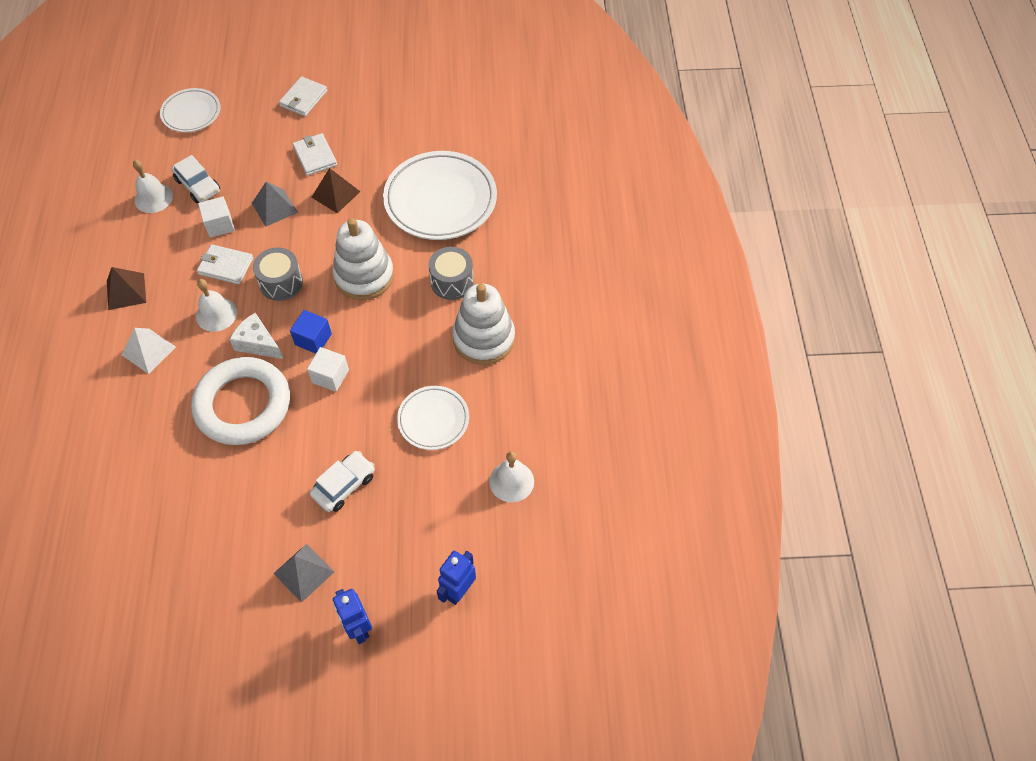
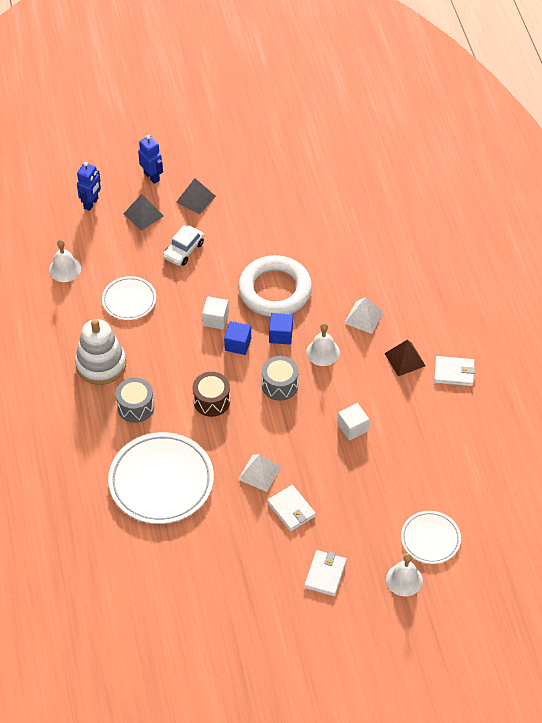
camera: 170 degrees right, 5 degrees down
white bell [133,160,173,213] -> white bell moved to [386,553,423,596]
white car [172,155,220,203] -> none
white wallet [197,244,253,284] -> white wallet moved to [434,356,475,386]
white cheese [230,313,283,359] -> blue cube [269,313,293,345]
grey pyramid [252,182,298,227] -> grey pyramid moved to [124,194,164,231]
brown pyramid [311,168,360,213] -> white pyramid [238,454,281,492]
white stacking toy [332,218,394,300] -> brown drum [193,372,230,417]

